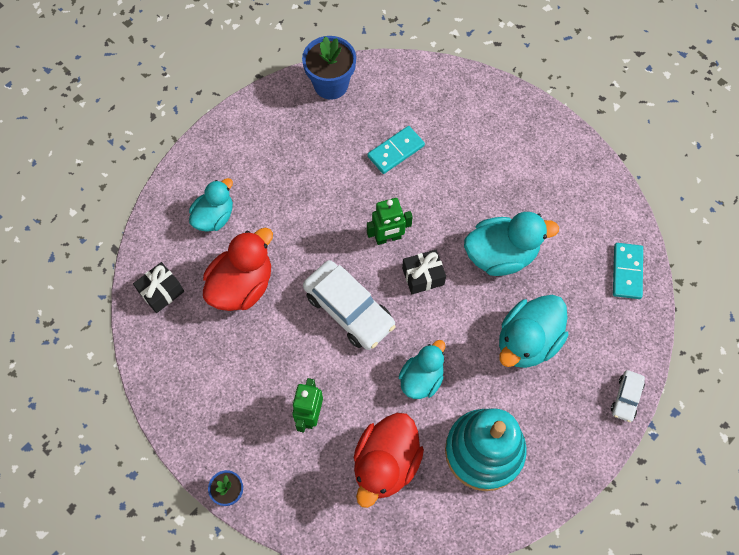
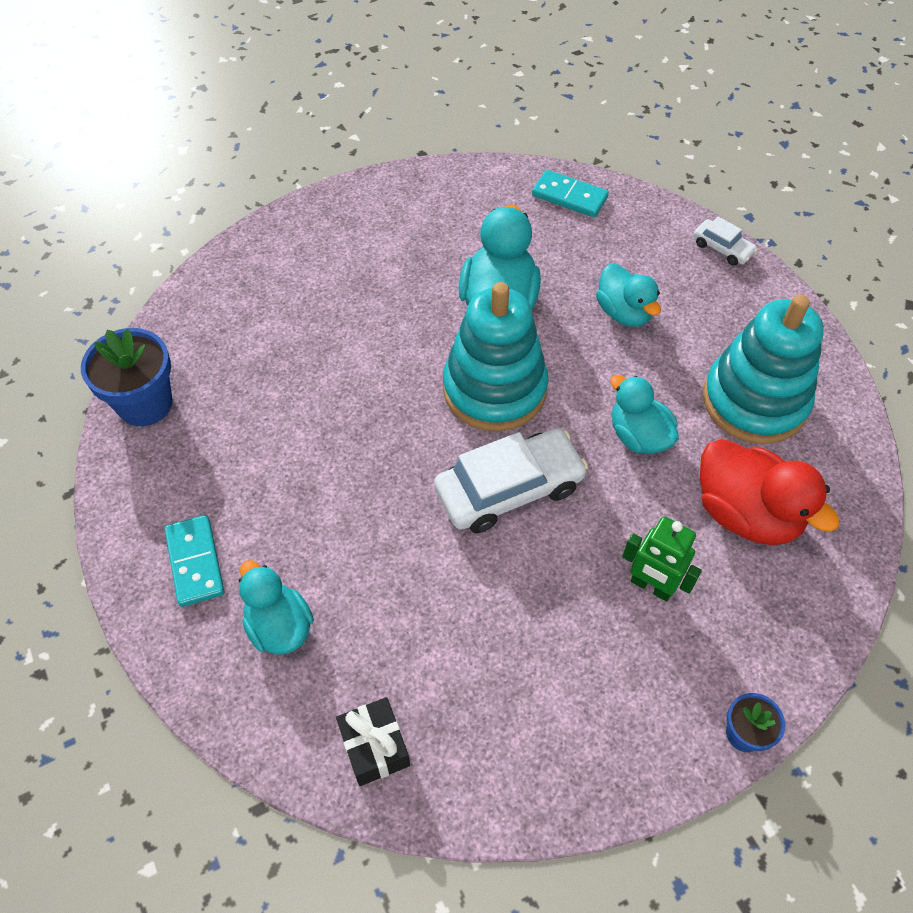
camera: 70 degrees left, 10 degrees down
red duck [203,228,273,311] -> none
green robot [367,198,413,245] -> none
turquoise domino [368,126,425,174] -> turquoise domino moved to [164,515,225,607]
black gift [402,250,446,294] -> turquoise stacking toy [443,282,548,431]
turquoise duck [499,295,569,368] -> turquoise duck [596,264,661,327], size x0.66

